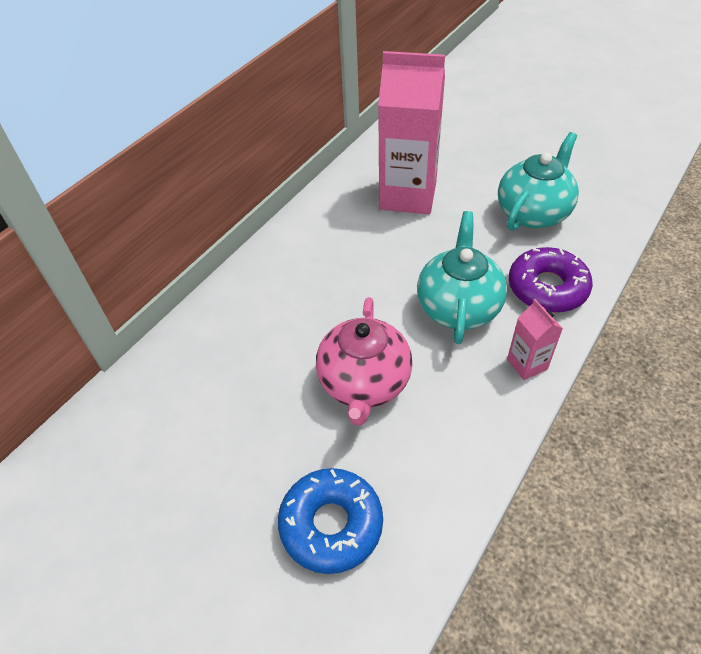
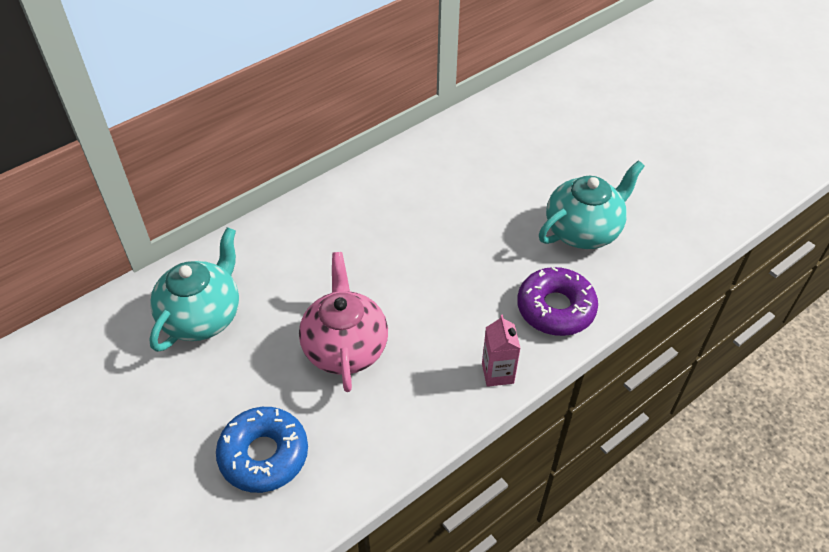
camera: 15 degrees right, 0 degrees up
pink teapot [316,297,413,426] -> pink teapot turned 150 degrees clockwise [299,252,388,392]
pink carton [378,51,445,214] -> none
turquoise teapot [417,211,507,344] -> turquoise teapot moved to [149,227,239,352]

